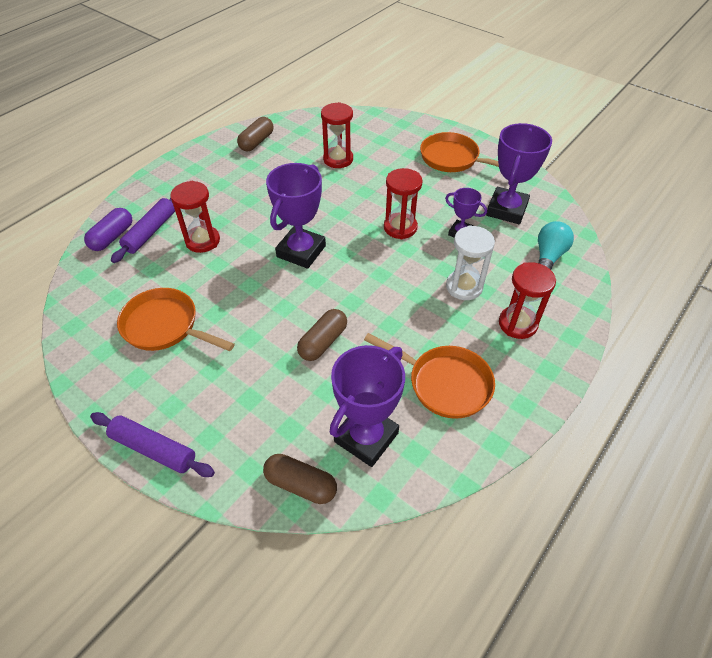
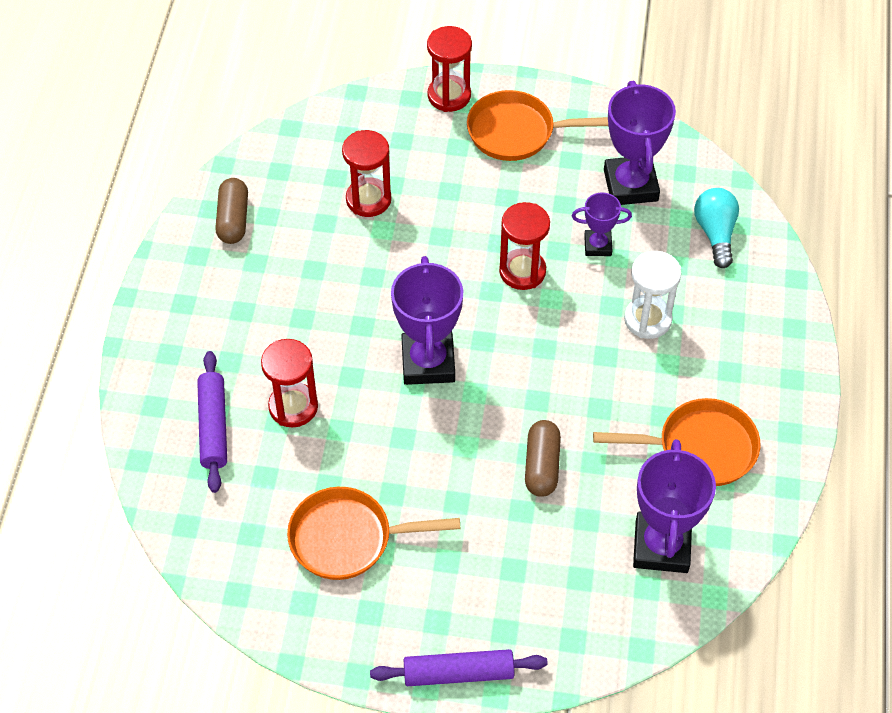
camera: 30 degrees left, 5 degrees up
purple capsule [84,208,132,251] -> none
brown capsule [263,454,337,504] -> none
red hourglass [499,262,556,339] -> red hourglass moved to [427,26,472,112]

